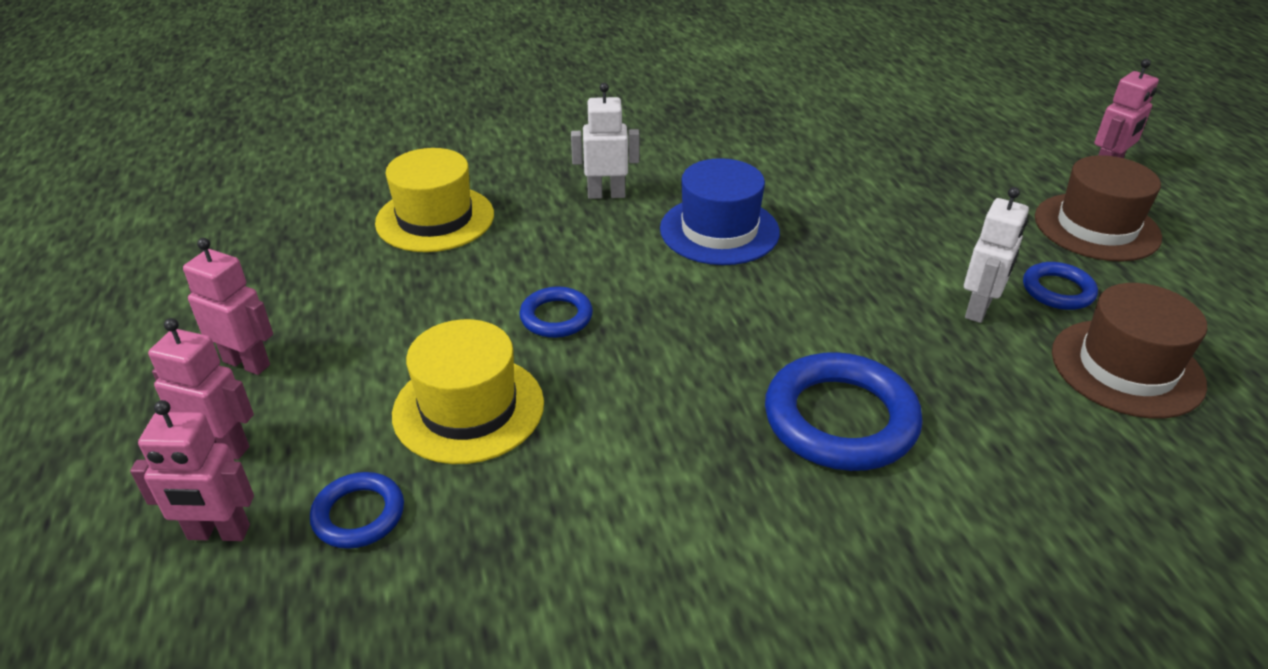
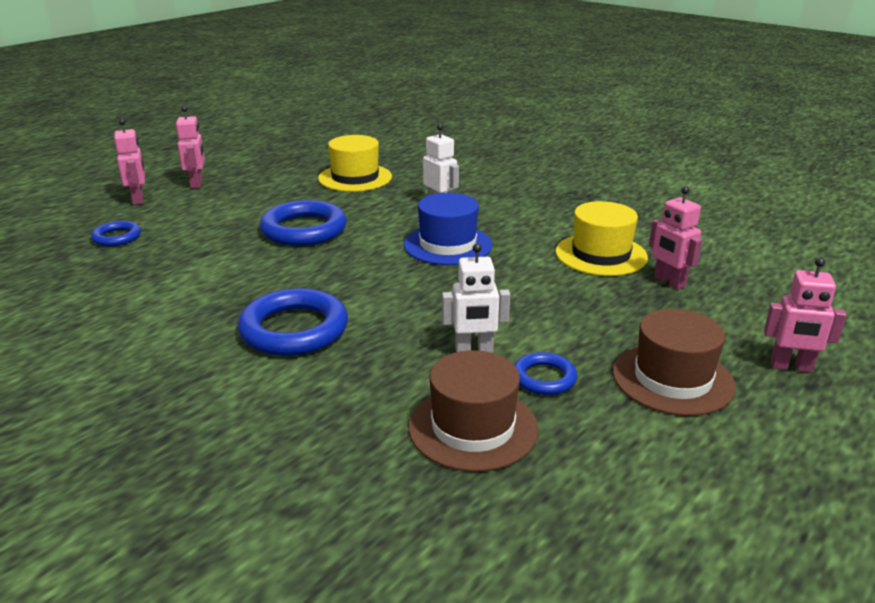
camera: 55 degrees right, 10 degrees down
pink robot [130,400,254,541] -> pink robot moved to [649,186,702,290]
yellow hat [392,319,544,464] -> yellow hat moved to [556,201,648,276]
blue ring [519,287,593,338] -> blue ring [260,200,347,246], size x1.86

